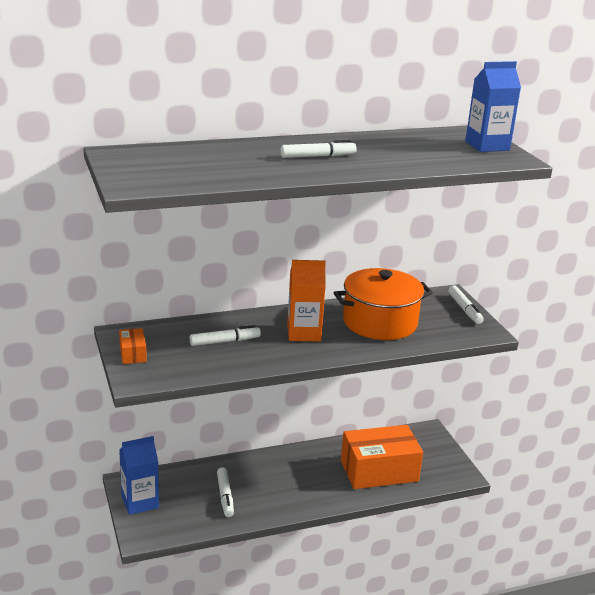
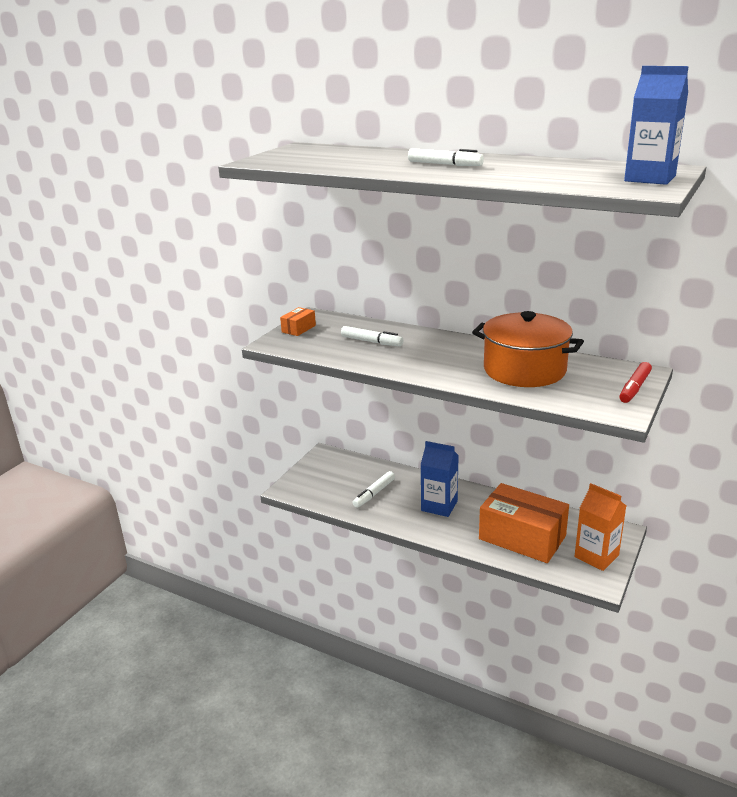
camera: 50 degrees right, 0 degrees up
blue carton [119,436,159,515] -> blue carton moved to [421,441,459,517]
orange carton [287,260,326,341] -> orange carton moved to [574,483,626,571]
white marker [448,285,484,324] -> red marker [619,362,652,403]

